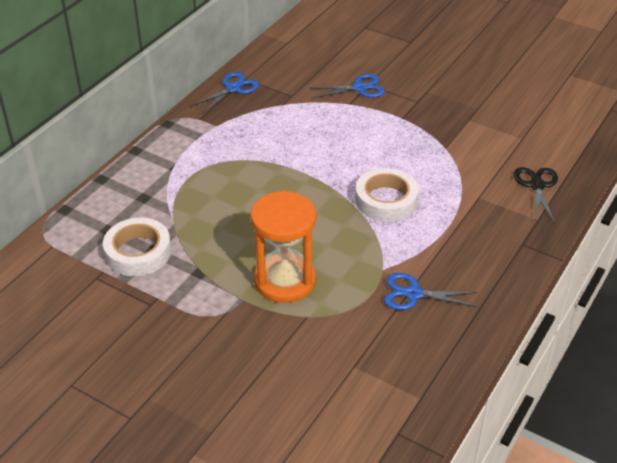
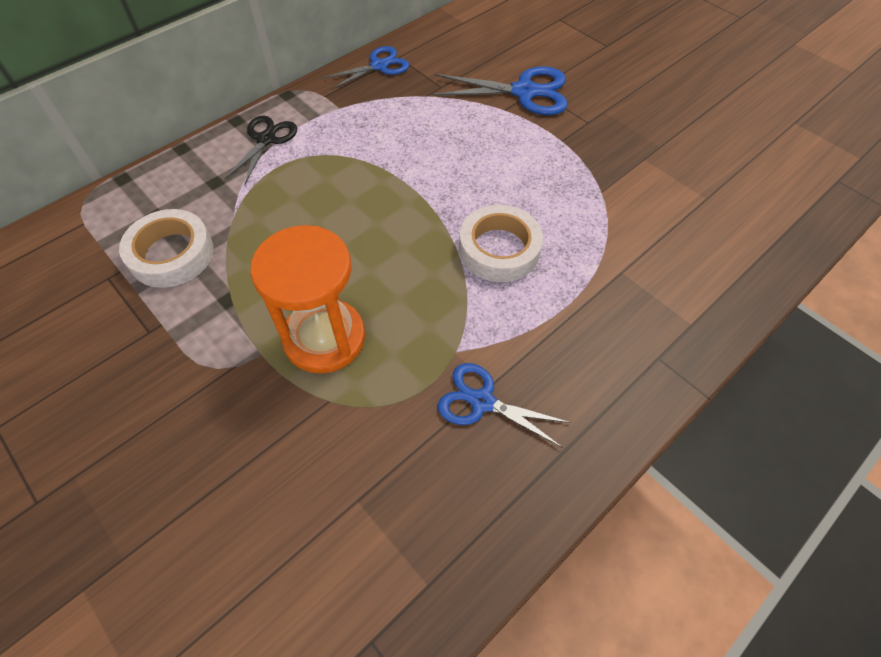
camera: 15 degrees right, 15 degrees up
blue scissors [309,74,385,98] -> blue scissors [432,66,567,115], size x1.52
black scissors [514,167,558,223] -> black scissors moved to [224,116,297,185]

